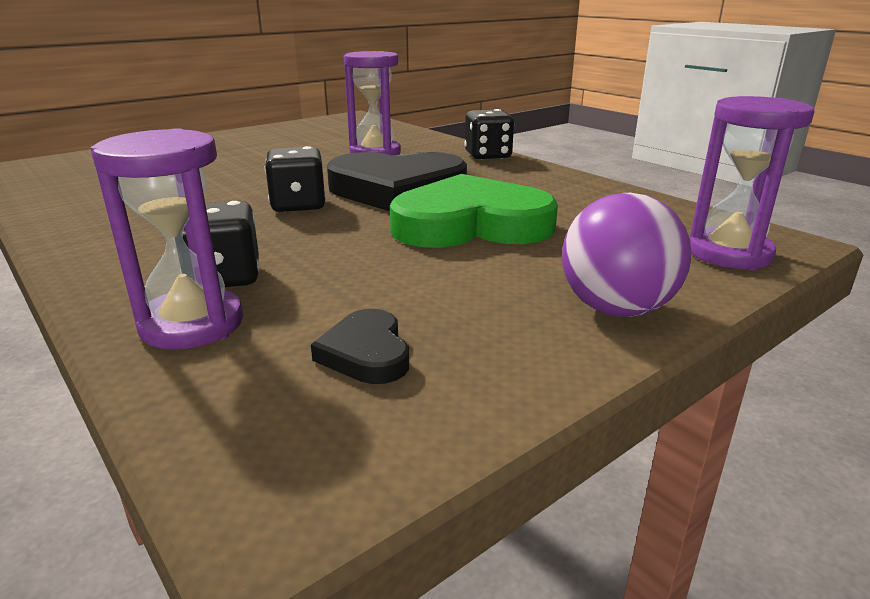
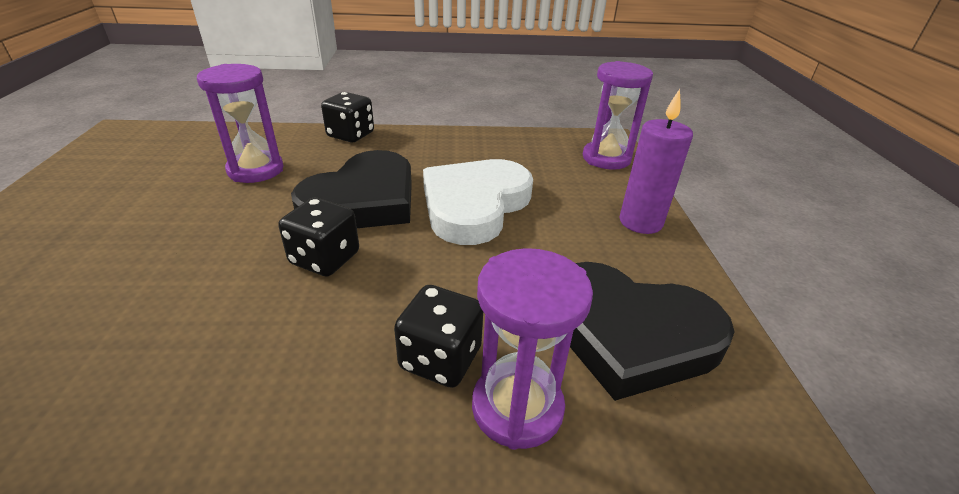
camera: 55 degrees left, 10 degrees up
black heart [311,309,409,384] -> black heart [570,262,735,401], size x2.20
green heart [390,174,558,248] -> white heart [423,159,533,245]
purple ball [562,193,691,317] -> purple candle [620,89,693,234]

